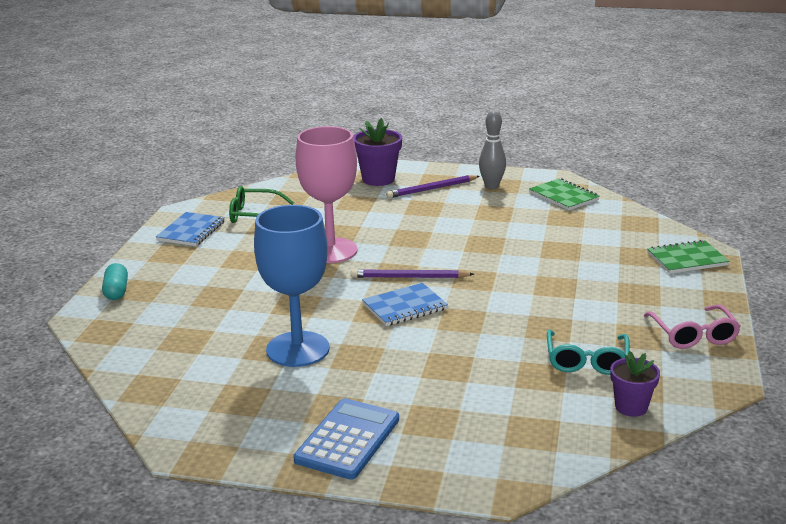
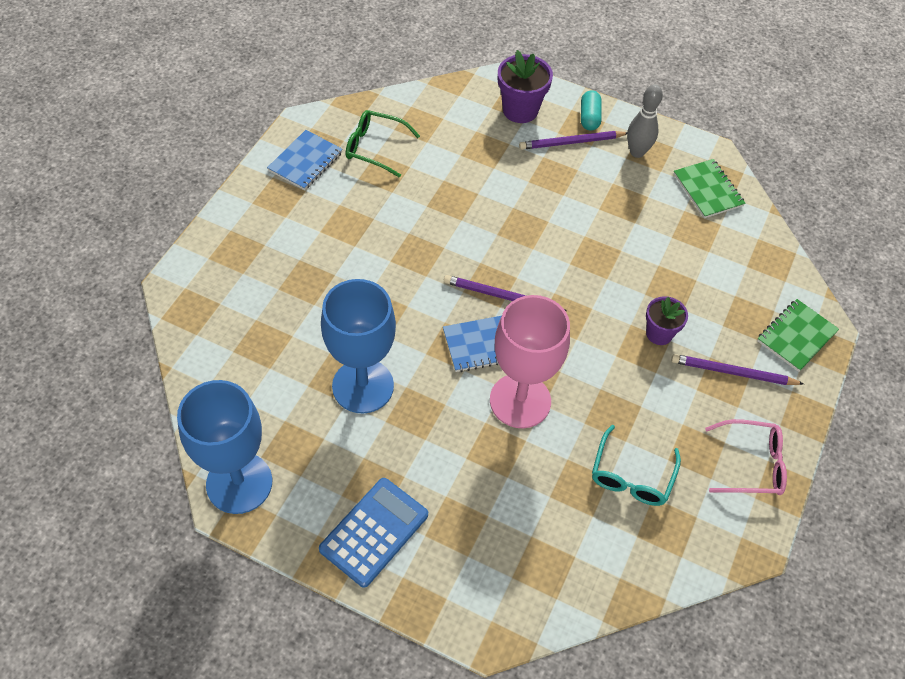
camera: 10 degrees right, 30 degrees up
turquoise capsule [102,263,128,300] -> turquoise capsule moved to [581,90,602,131]
pink goblet [296,126,358,263] -> pink goblet moved to [490,295,570,428]
purple flower pot [610,351,660,417] -> purple flower pot moved to [646,296,688,345]
pink glasses [644,304,741,349] -> pink glasses turned 90 degrees counterclockwise [705,419,787,495]
green notebook [647,240,730,274] -> green notebook turned 45 degrees counterclockwise [757,299,839,372]
none -> blue goblet [177,380,272,514]
none -> purple pencil [671,354,804,385]

